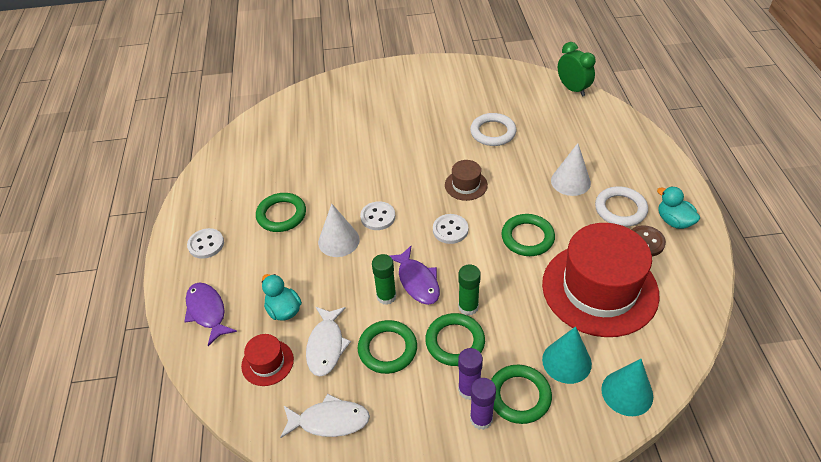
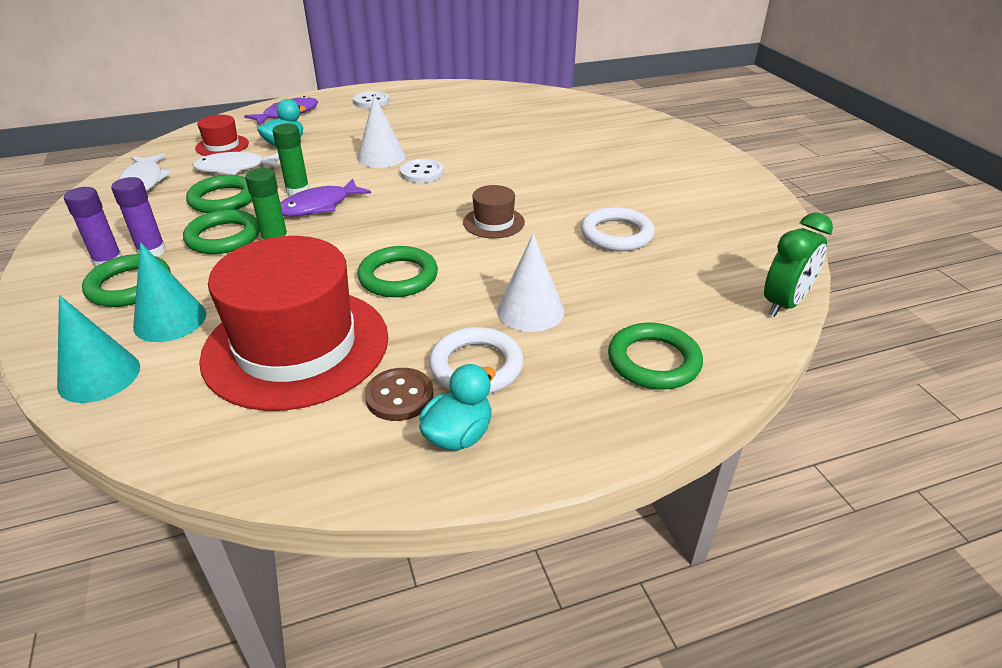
camera: 75 degrees right, 10 degrees down
green ring [256,193,306,232] -> green ring moved to [608,323,703,390]
white button [433,214,468,244] -> none

